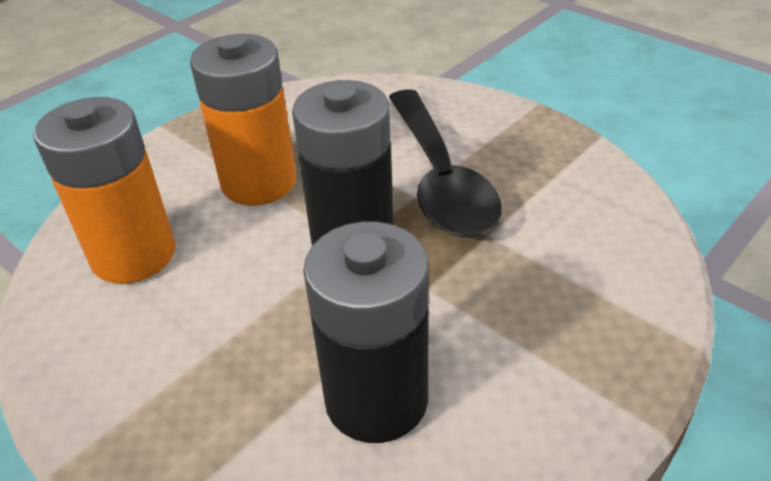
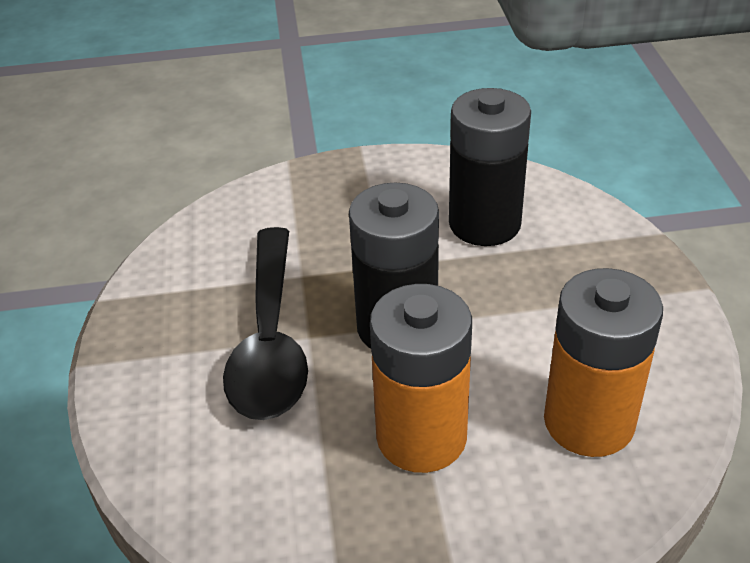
camera: 140 degrees left, 0 degrees up
black spoon [389,89,502,238] -> black spoon turned 150 degrees clockwise [223,227,308,420]

